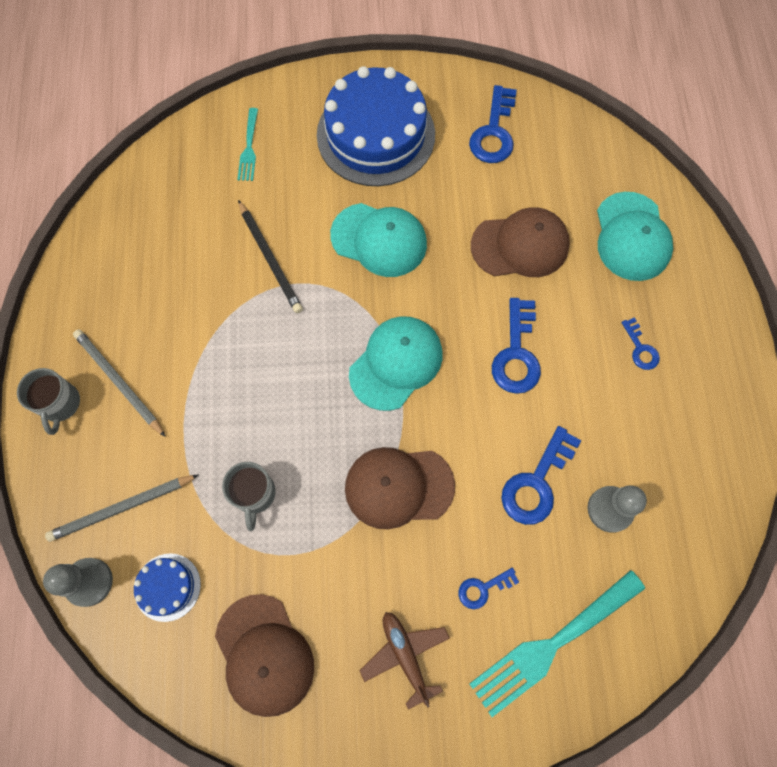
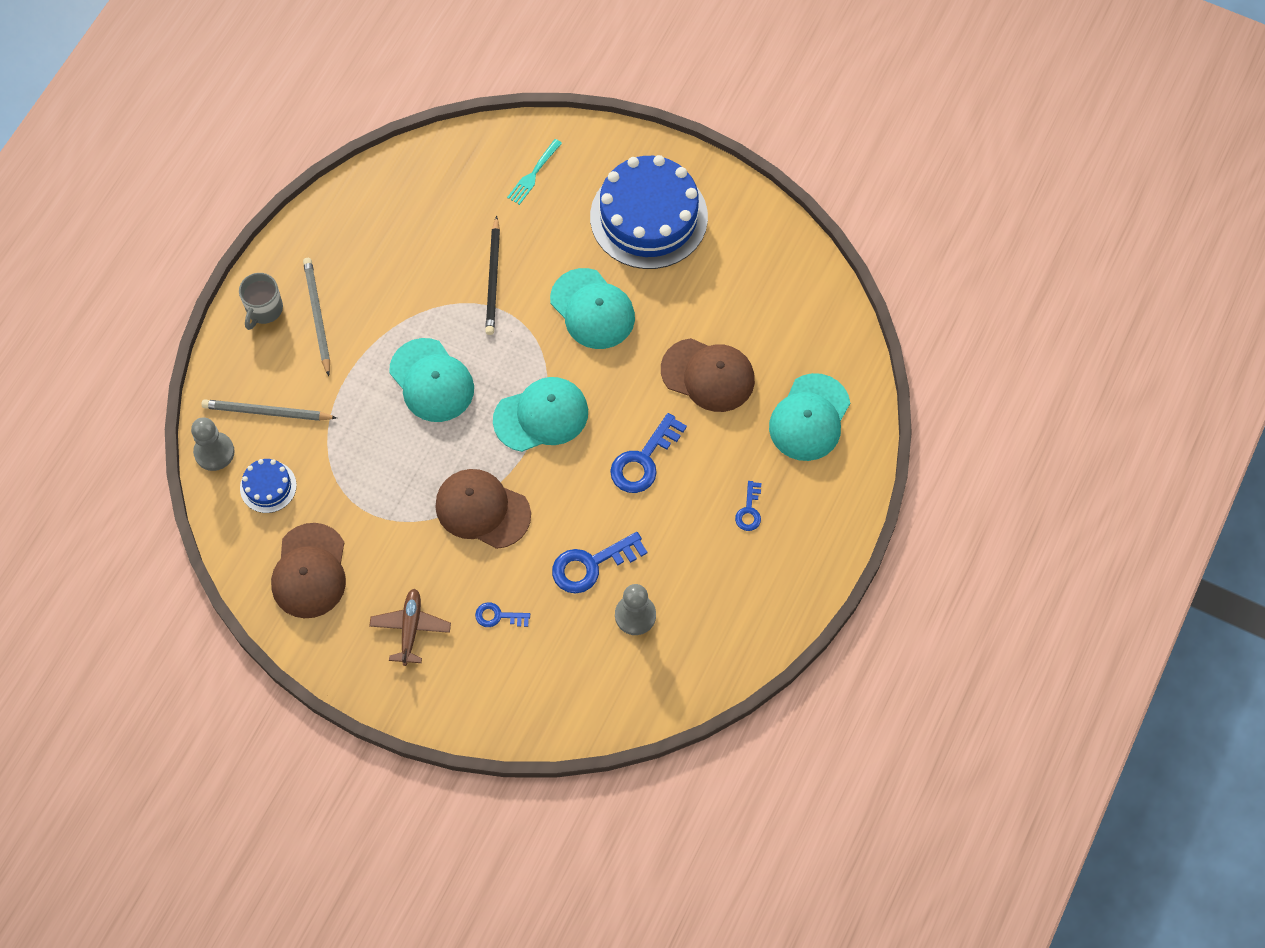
camera: 30 degrees right, 5 degrees down
grey mug [222,462,276,531] -> none
blue key [469,85,517,163] -> none
turquoise fork [469,570,645,717] -> none
none -> turquoise cap [389,338,474,422]

